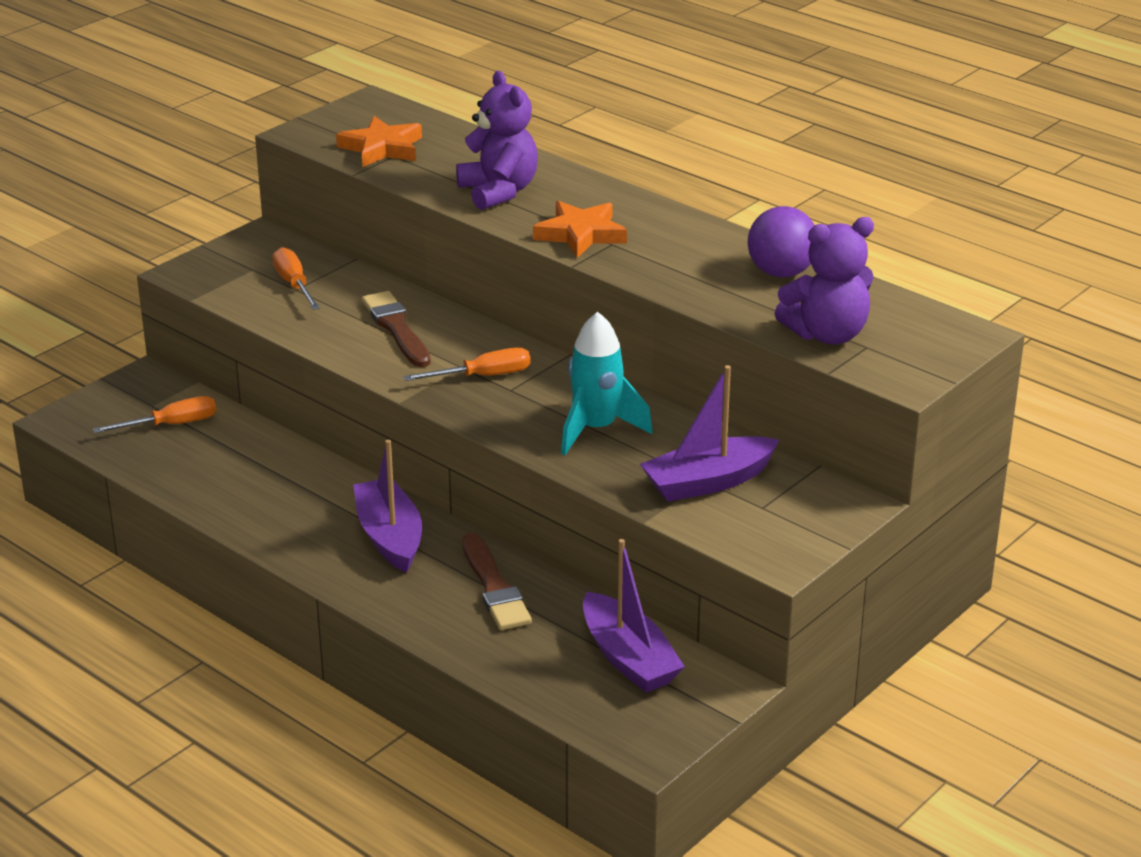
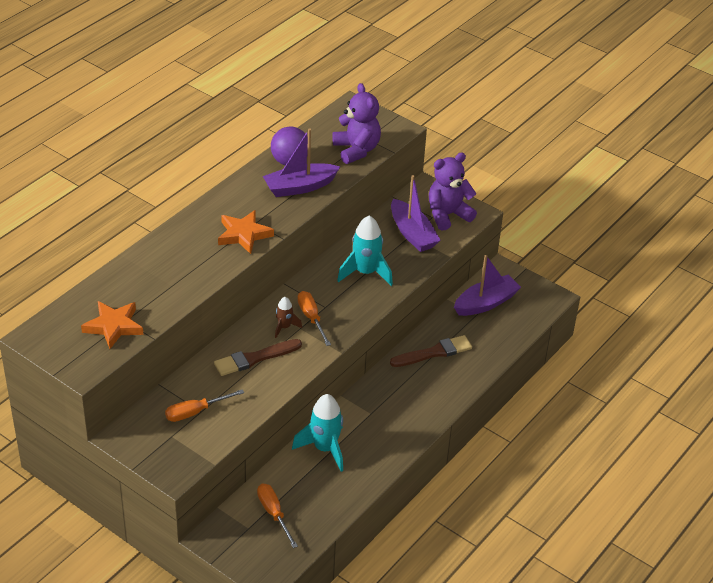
camera: 95 degrees left, 10 degrees up
purple boat [353,440,422,573] -> purple boat moved to [263,128,340,197]
purple teddy bear [456,71,538,210] -> purple teddy bear moved to [429,152,477,231]
none -> brown rocket [275,297,302,338]
none -> turquoise rocket [292,394,343,472]

